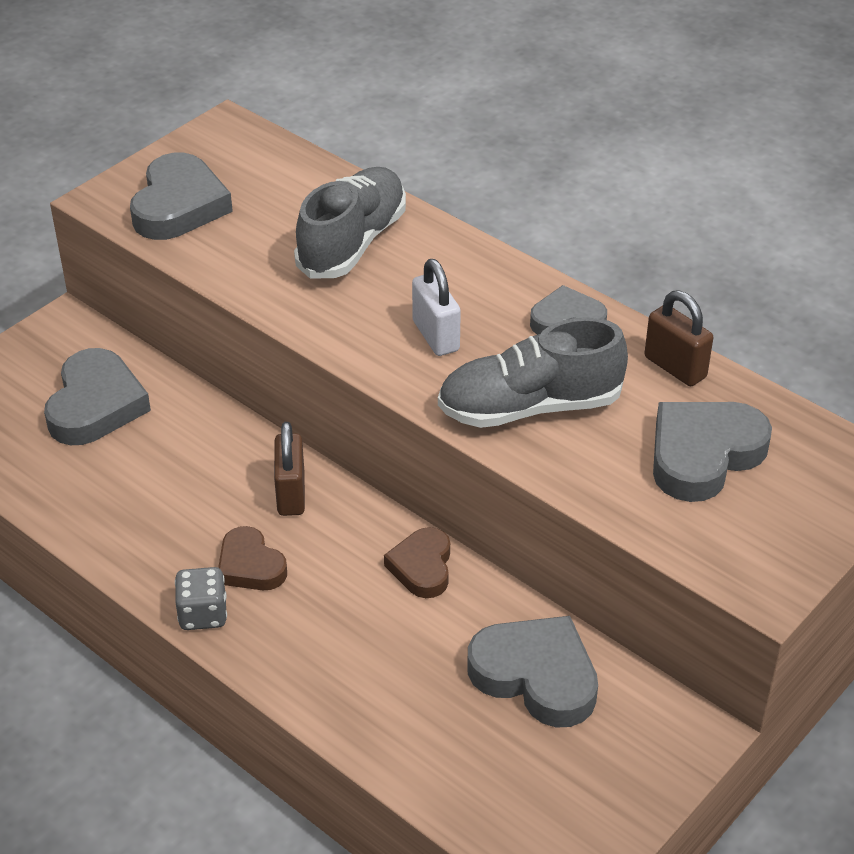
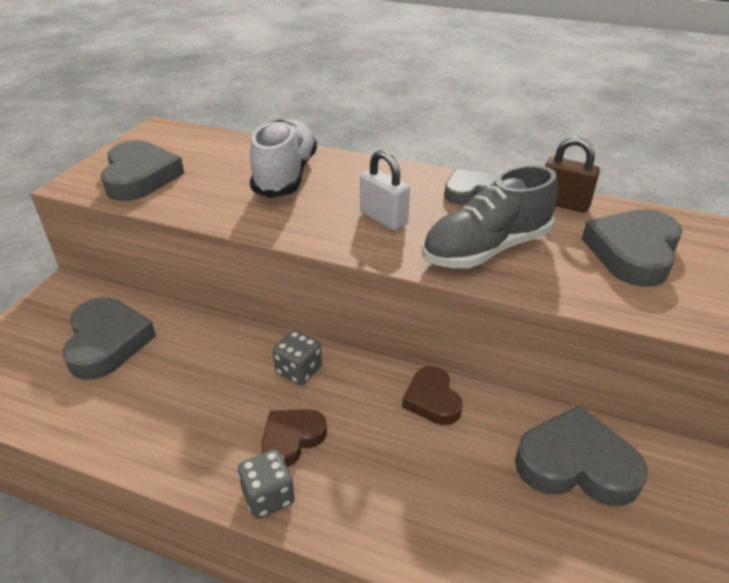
camera: 20 degrees left, 5 degrees down
brown heart [218,526,287,590] -> brown heart turned 105 degrees clockwise [261,409,327,467]
brown padlock [274,422,305,516] -> grey dice [273,330,322,385]
grey shoe [294,167,406,279] -> white shoe [250,119,317,198]

